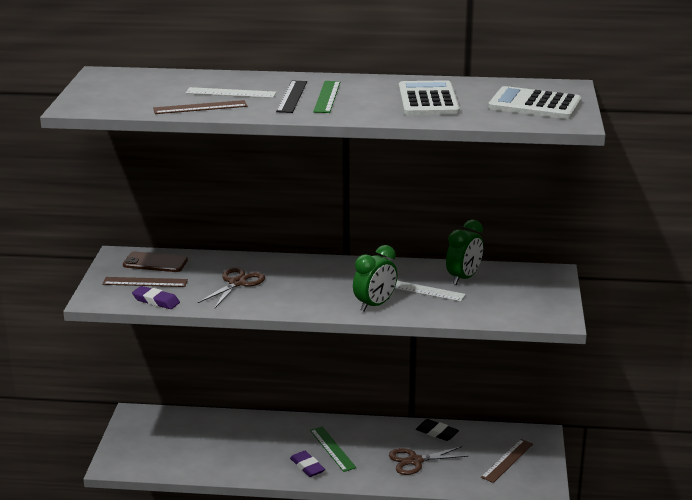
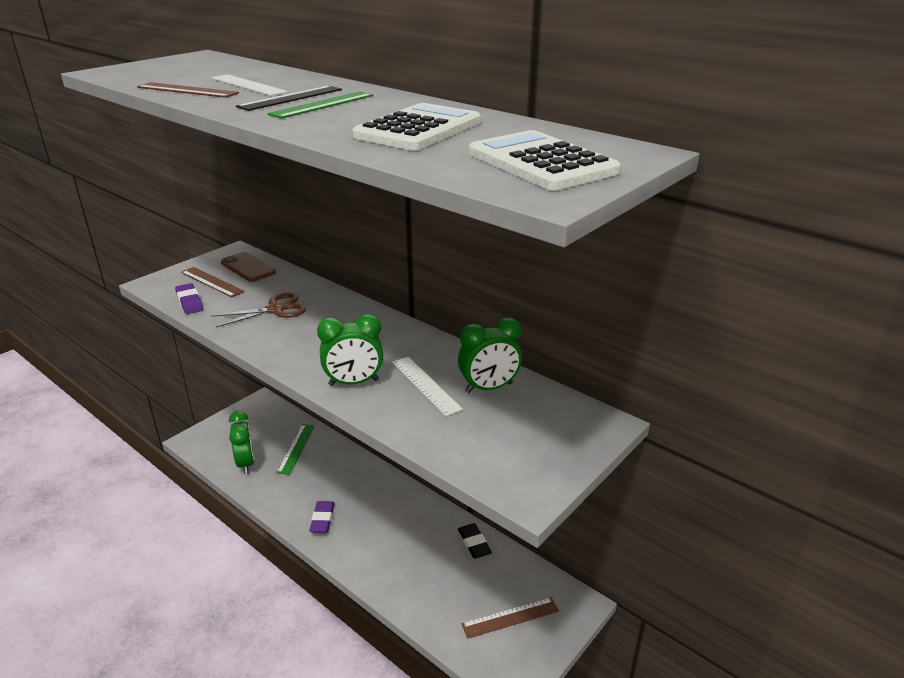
camera: 35 degrees right, 5 degrees up
green ruler [310,426,356,472] -> green ruler moved to [277,424,315,475]
brown scissors [389,446,468,475] -> none
none -> green clock [229,411,255,474]

